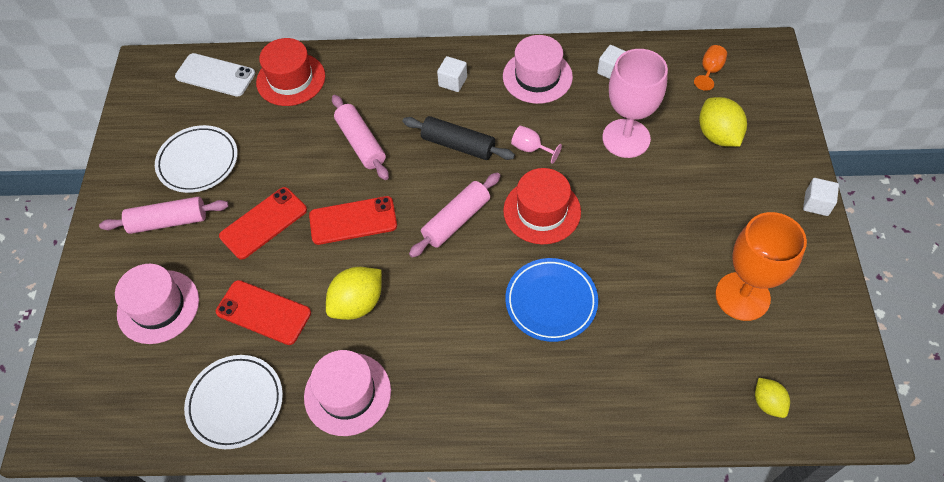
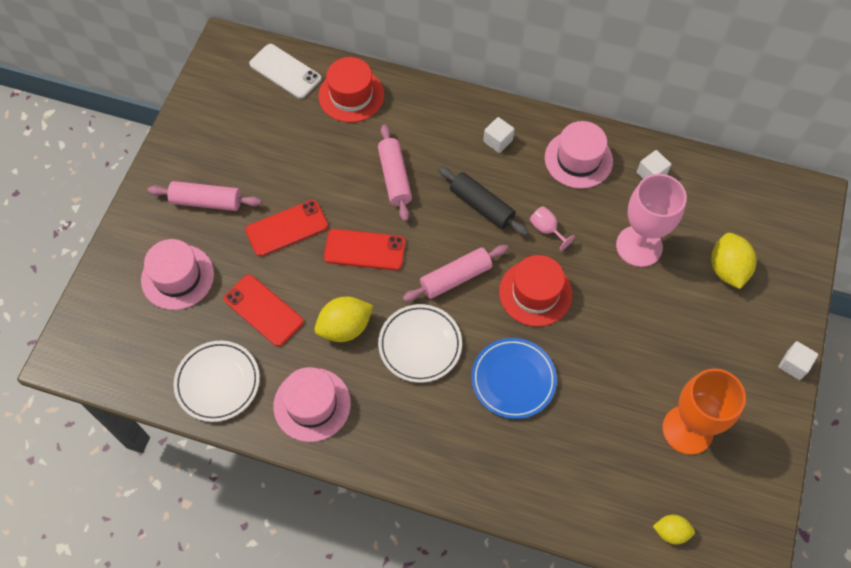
camera: 15 degrees right, 5 degrees up
white plate [155,125,238,193] -> white plate moved to [378,304,462,383]
orange goblet [694,45,727,91] -> none
yellow lemon [755,378,790,418] -> yellow lemon turned 75 degrees counterclockwise [653,515,695,545]

